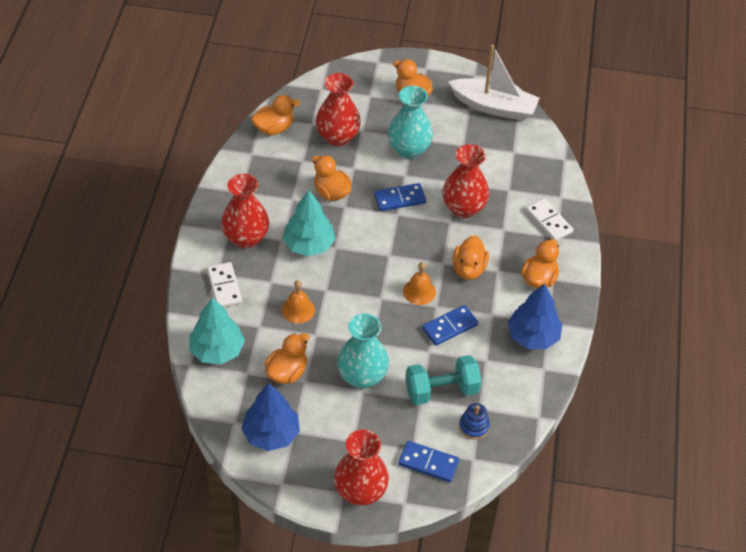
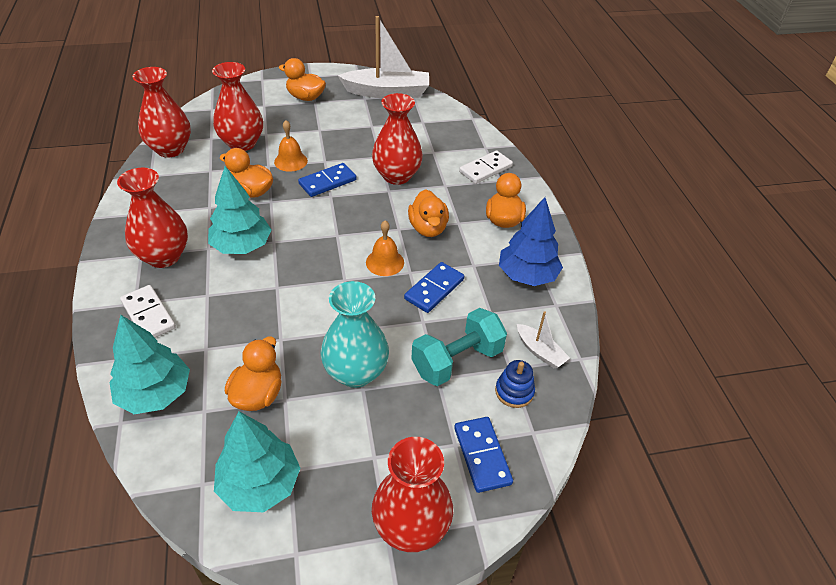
camera: 20 degrees left, 5 degrees down
blue tree [241,383,300,451] -> turquoise tree [214,411,300,512]
orange duck [251,95,300,135] -> red vase [133,67,191,157]
orange bell [282,280,315,324] -> orange bell moved to [274,120,308,172]
turquoise vase [388,86,433,159] -> none
blue domino [398,441,459,482] -> blue domino turned 75 degrees clockwise [454,417,513,493]
white domino [526,198,574,241] -> white domino turned 75 degrees counterclockwise [459,151,513,184]
none -> white boat [517,311,570,368]

